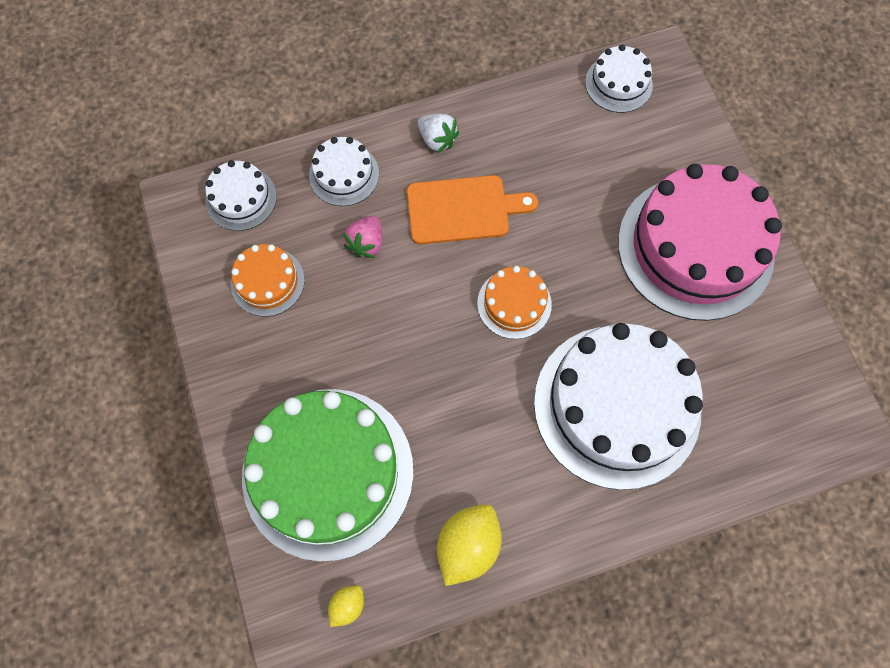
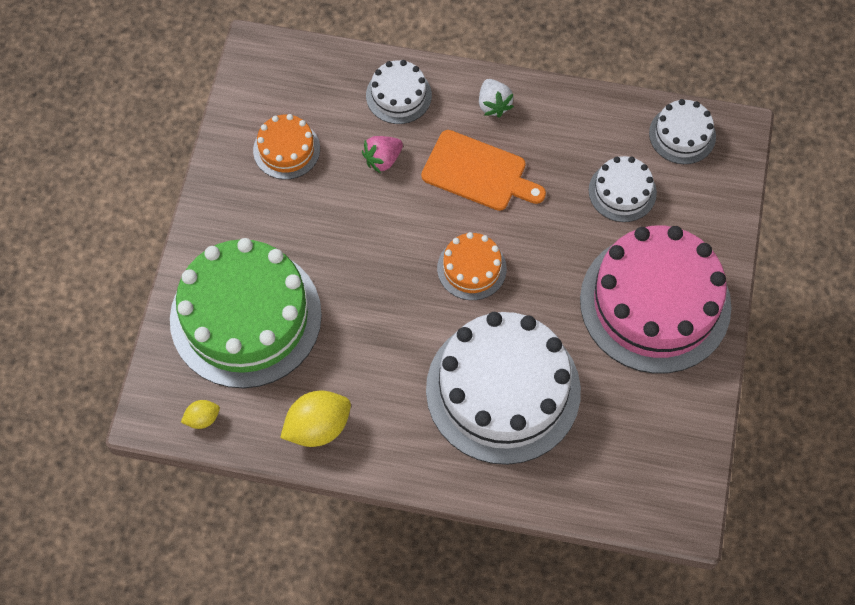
camera: 30 degrees right, 5 degrees down
white cake [205,160,277,231] -> white cake moved to [589,156,657,222]

